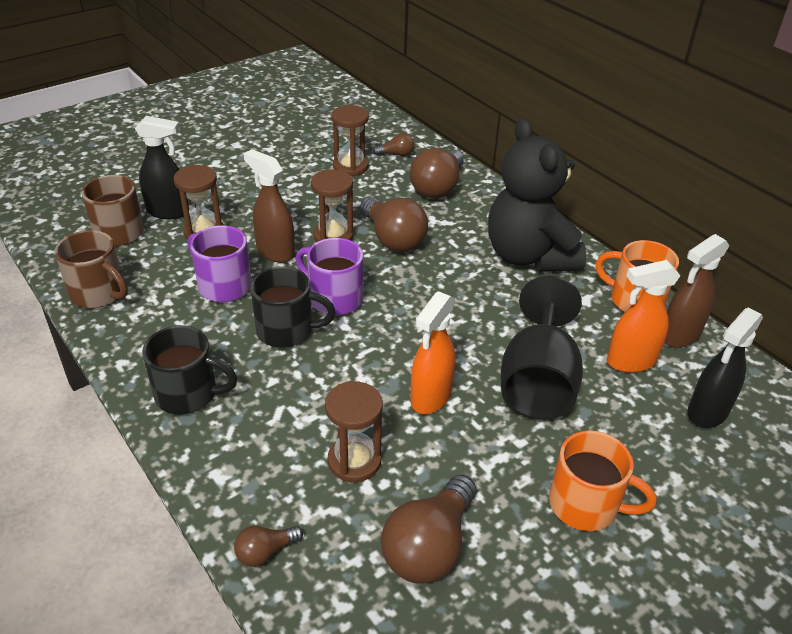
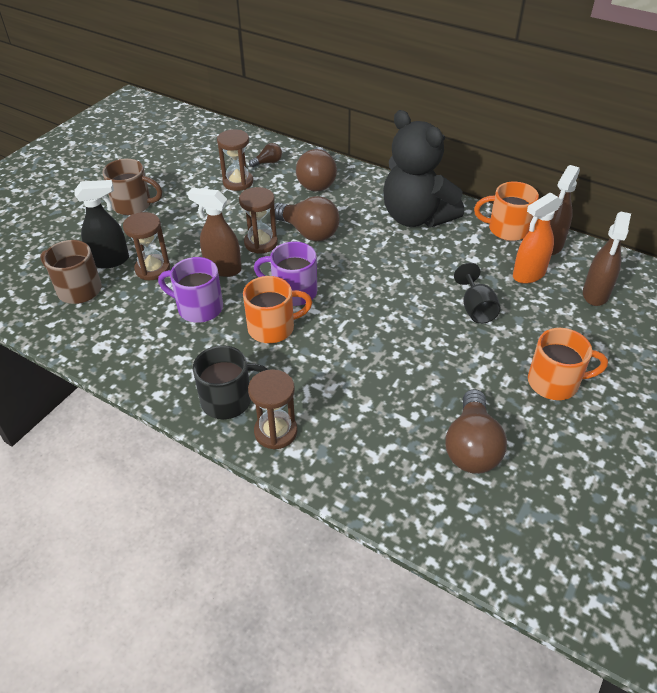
camera: 20 degrees left, 5 degrees up
brown mug [55,230,128,308] -> brown mug moved to [102,159,162,215]
brown light bulb [234,526,303,567] -> none
black mug [250,266,336,348] -> orange mug [243,276,312,343]
brown hourglass [325,381,383,482] -> brown hourglass moved to [248,369,297,450]
orange spray bottle [411,291,455,414] -> none
black goblet [501,276,583,420] -> black goblet [454,263,501,324], size x0.56
black spray bottle [687,307,763,428] -> brown spray bottle [583,211,631,306]

